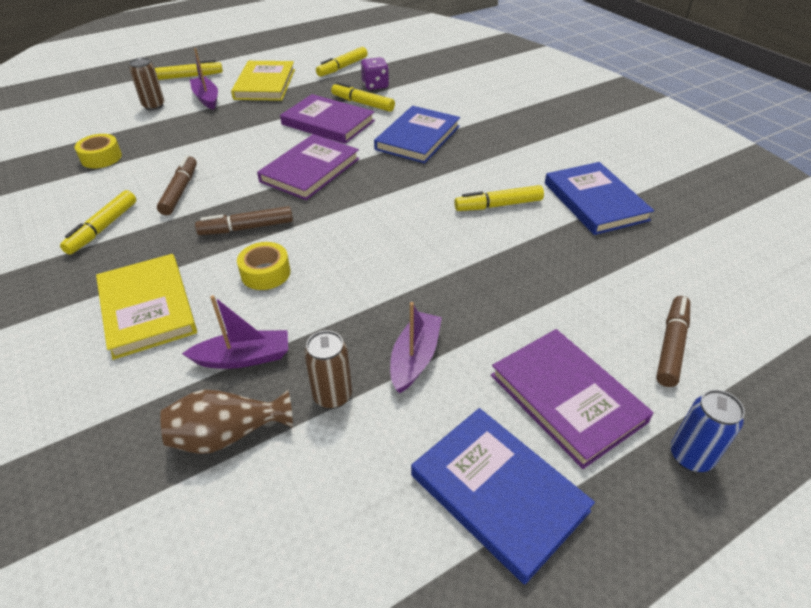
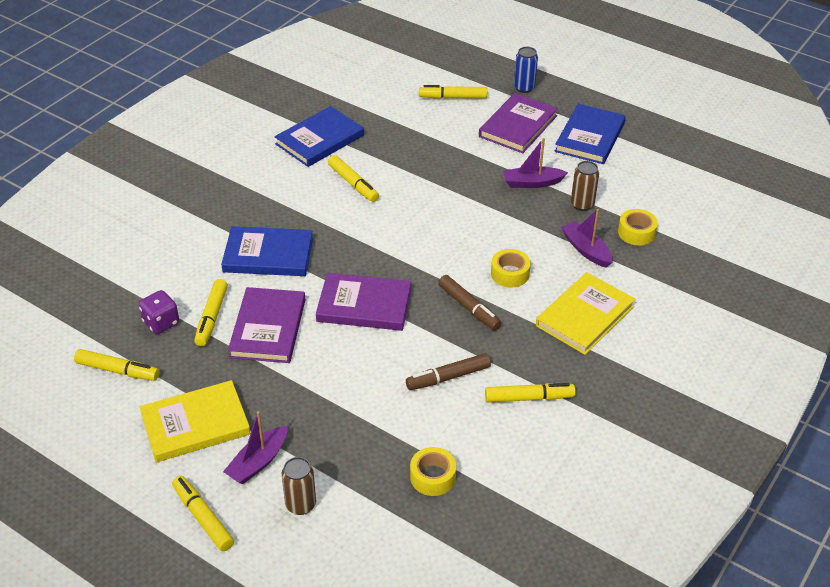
camera: 115 degrees left, 0 degrees up
brown vase [160,389,293,454] -> yellow tape [618,209,658,246]
brown marker [656,296,690,387] -> yellow marker [419,85,487,99]

